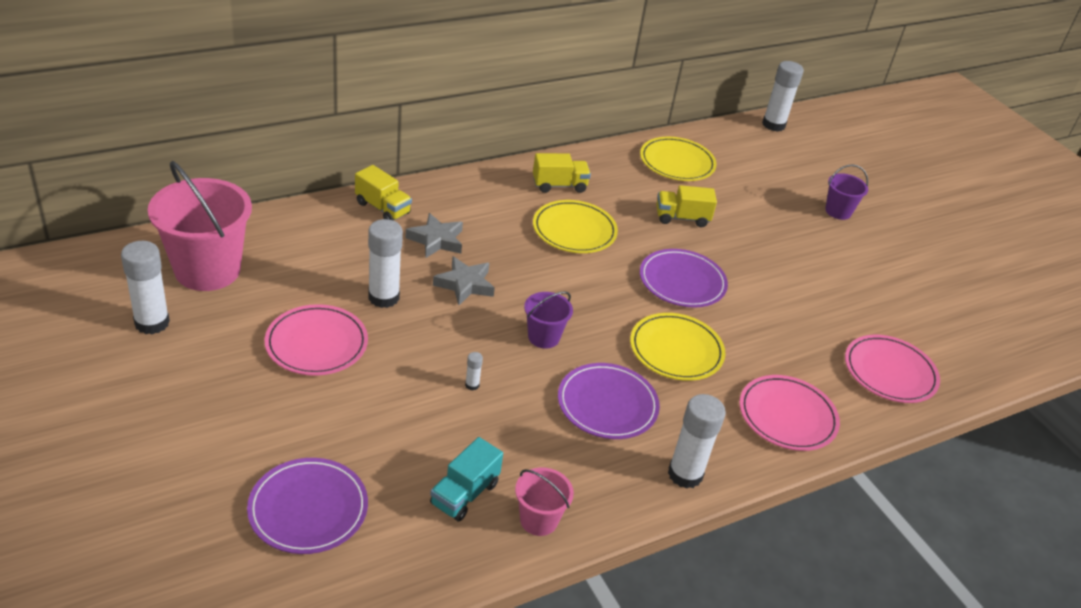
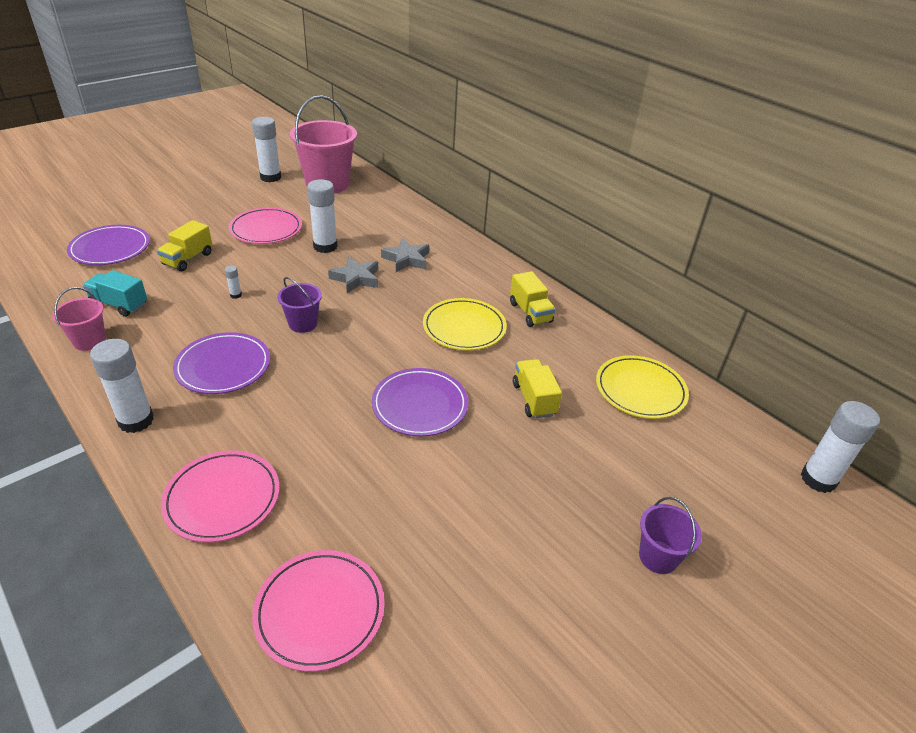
camera: 80 degrees right, 0 degrees up
yellow truck [355,165,412,221] -> yellow truck moved to [157,220,212,271]
yellow plate [630,313,725,381] -> none

